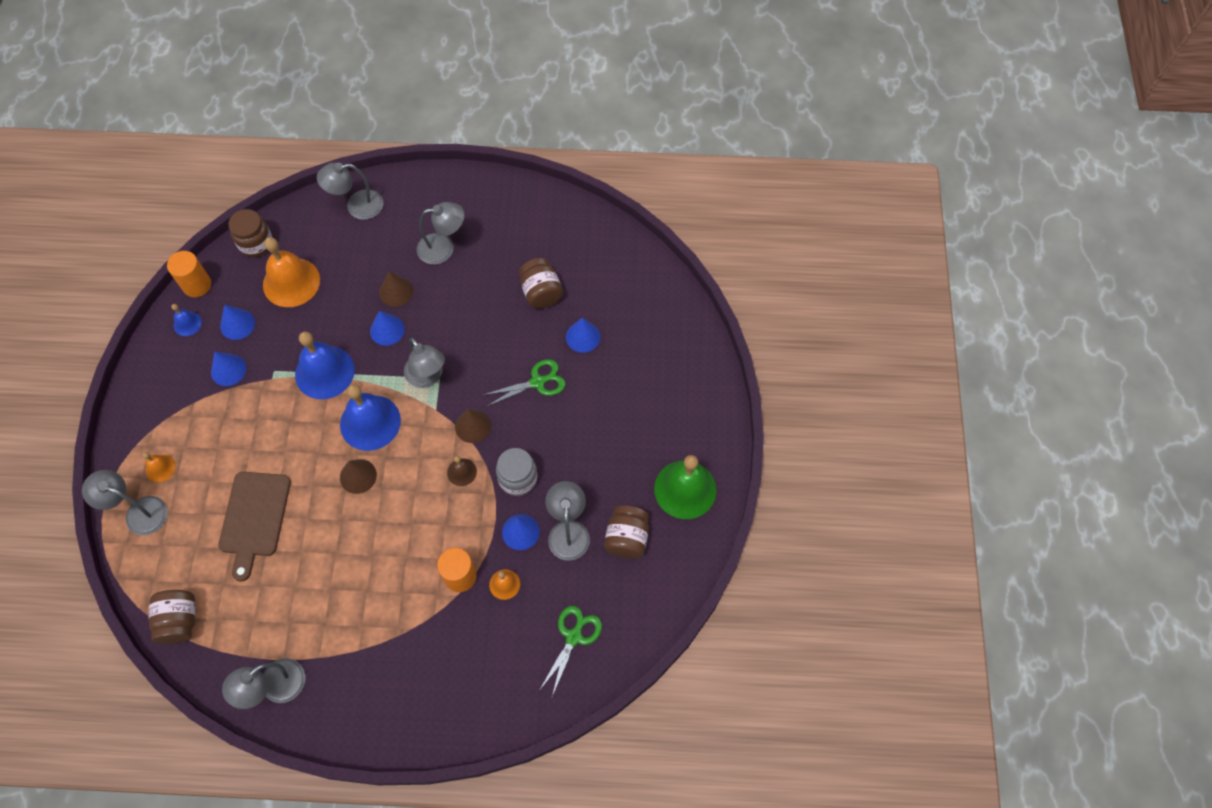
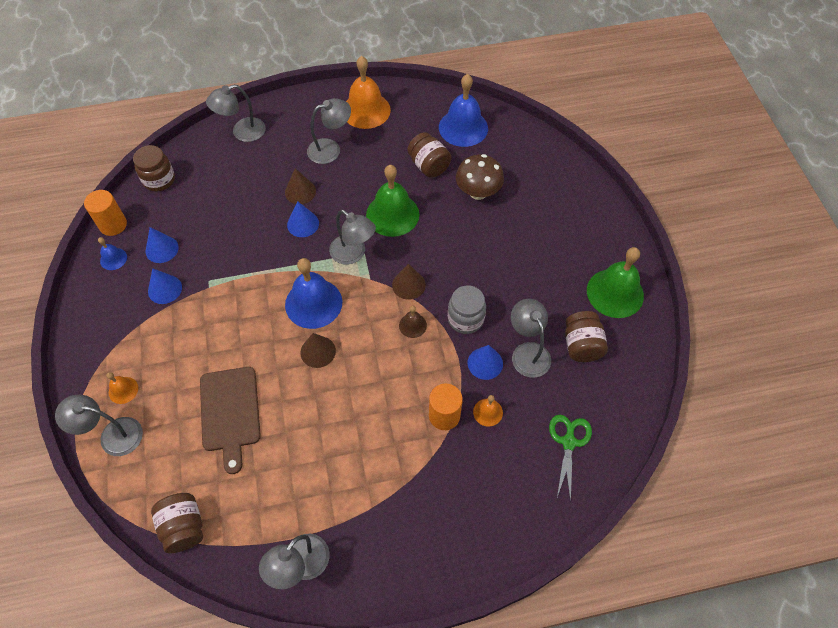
camera: 15 degrees left, 5 degrees down
orange bell [263,237,320,307] -> orange bell moved to [346,56,391,129]
blue bell [295,331,355,399] -> blue bell moved to [439,74,488,147]
green scissors [483,359,565,406] -> none
blue cone [566,318,600,353] -> brown mushroom [456,154,504,200]
none -> green bell [366,165,419,237]

